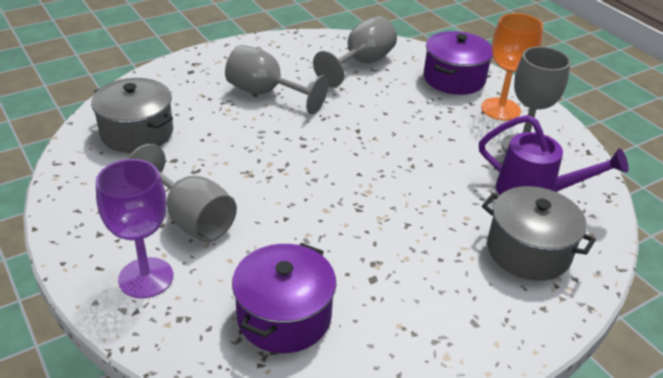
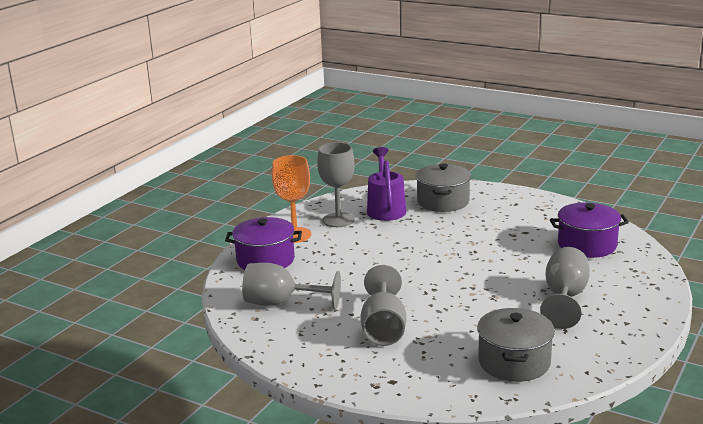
camera: 115 degrees left, 15 degrees down
purple goblet [96,159,173,299] -> none

